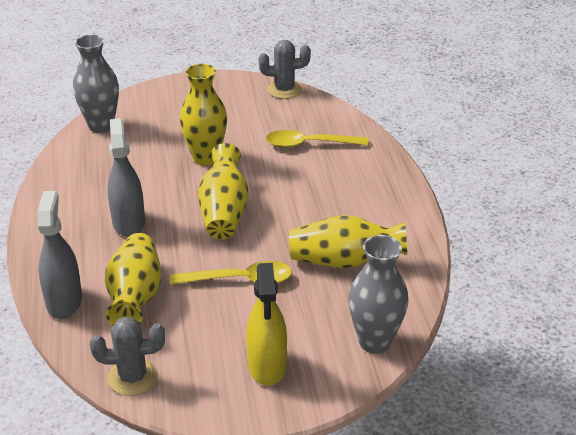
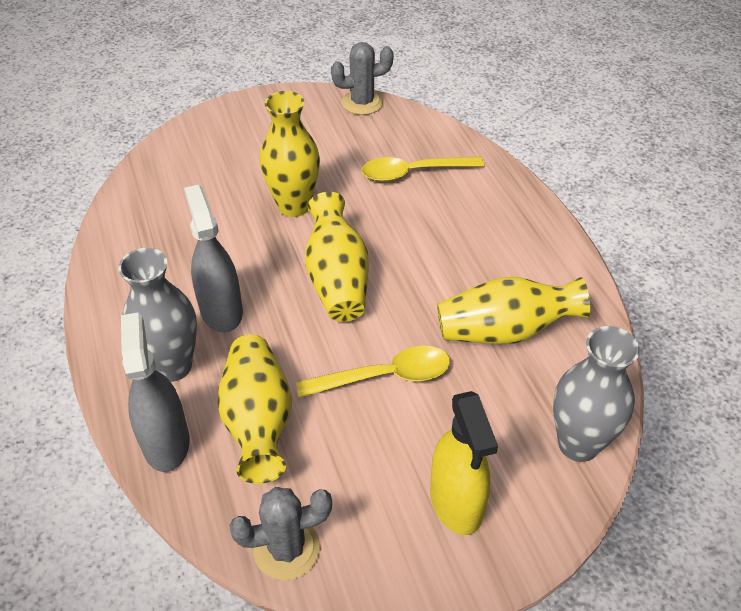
camera: 10 degrees left, 10 degrees up
grey vase [73,34,119,133] -> grey vase moved to [118,248,197,382]

